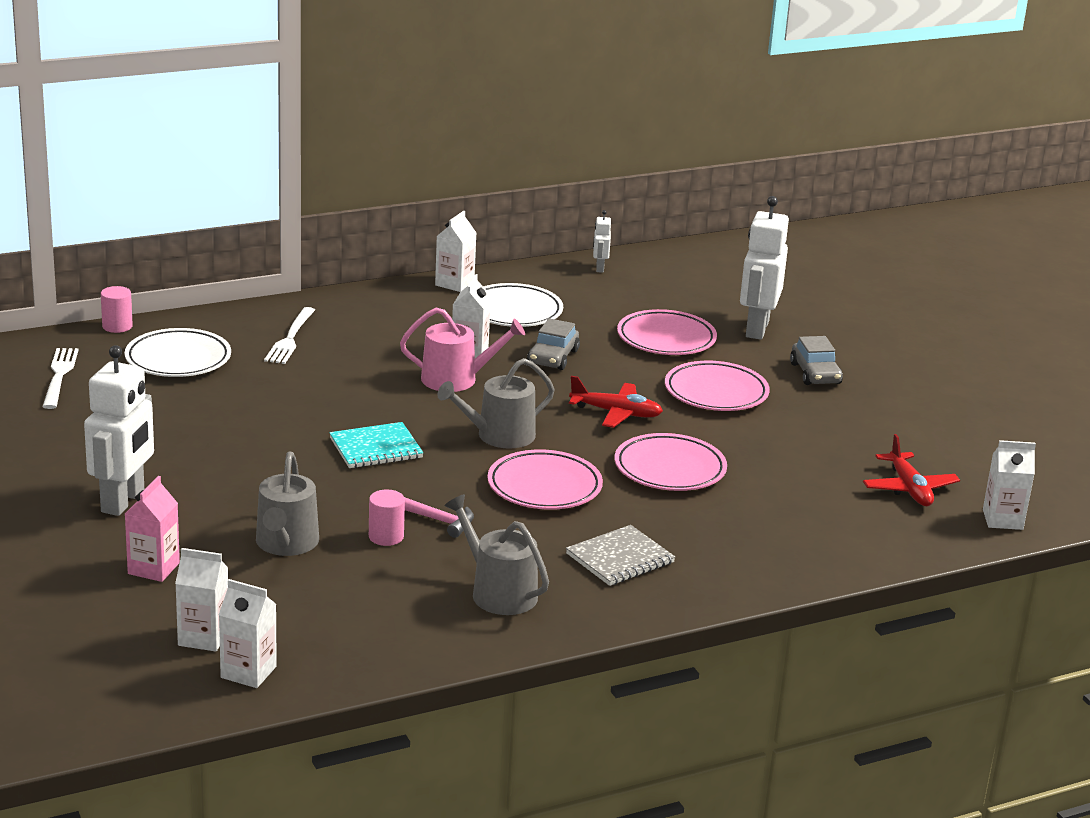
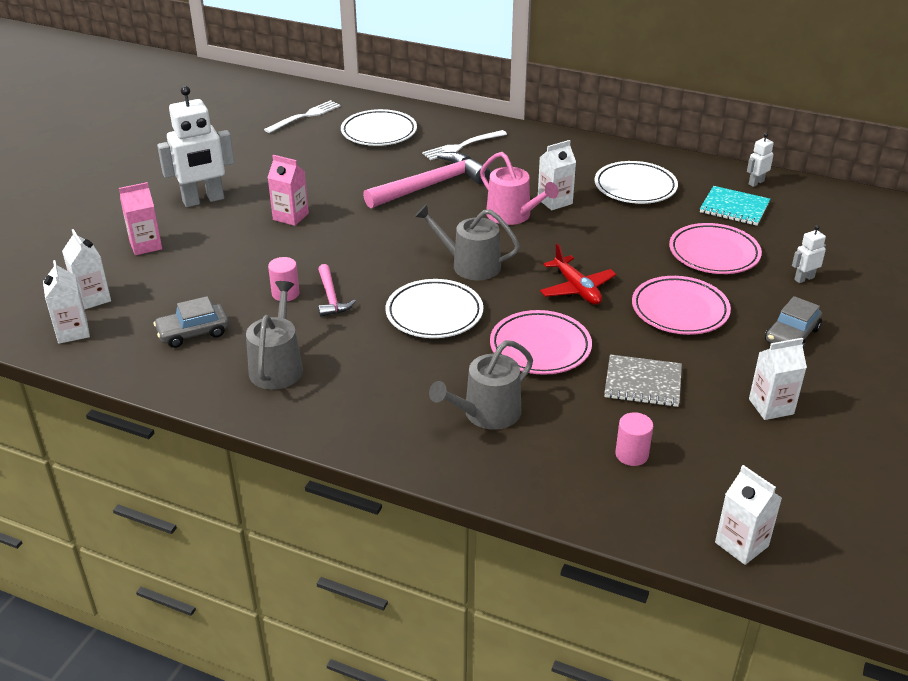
camera: 50 degrees right, 10 degrees up
pink cylinder [101,286,133,333] -> pink cylinder moved to [615,412,653,466]
grey watering can [256,452,319,556] -> grey watering can moved to [429,340,533,430]
turquoise notebook [329,422,423,468] -> turquoise notebook moved to [700,186,770,226]
white carton [435,211,476,292] -> white carton moved to [749,338,807,420]
pink plate [488,450,603,510] -> white plate [386,279,483,338]
grey car [527,318,580,370] -> grey car moved to [153,296,229,348]
grey notebook [566,525,675,586] -> grey notebook moved to [604,354,682,407]
white robot [740,196,789,340] -> white robot [792,225,826,283], size x0.46
red plane [863,434,960,506] -> none
none -> pink carton [268,155,309,226]
none -> pink hammer [363,152,490,209]

